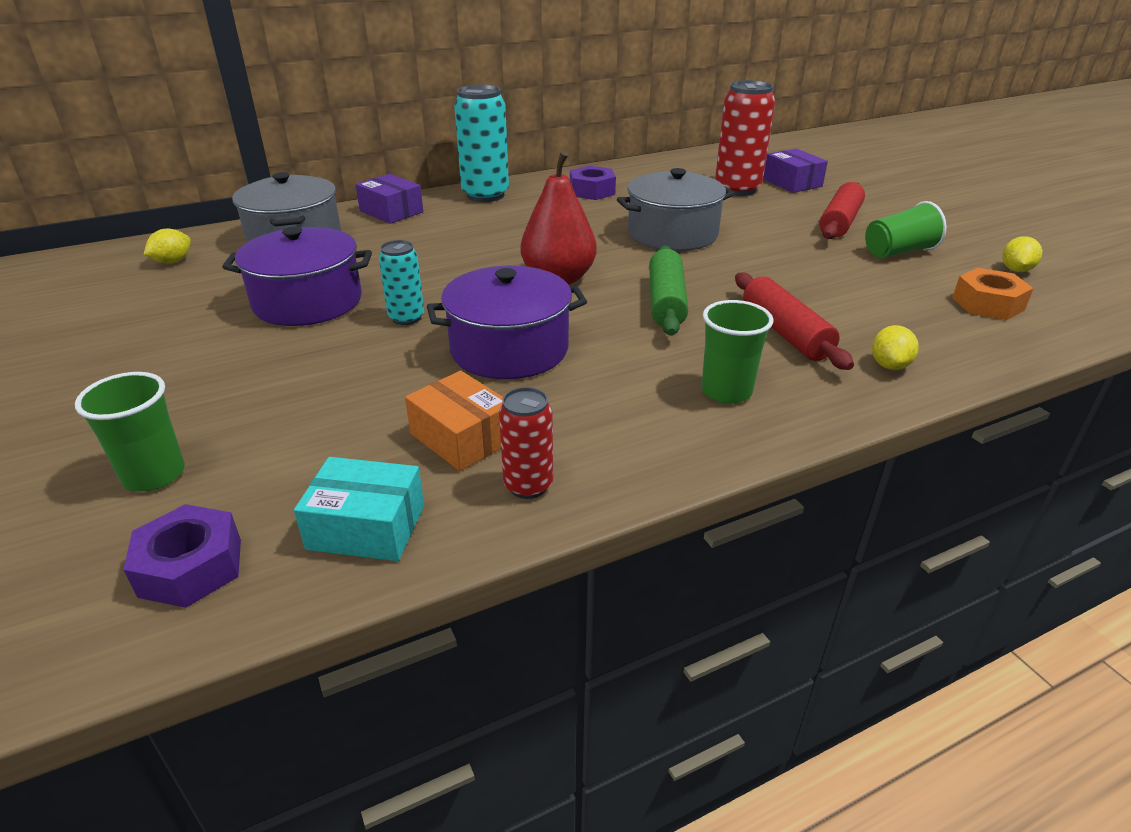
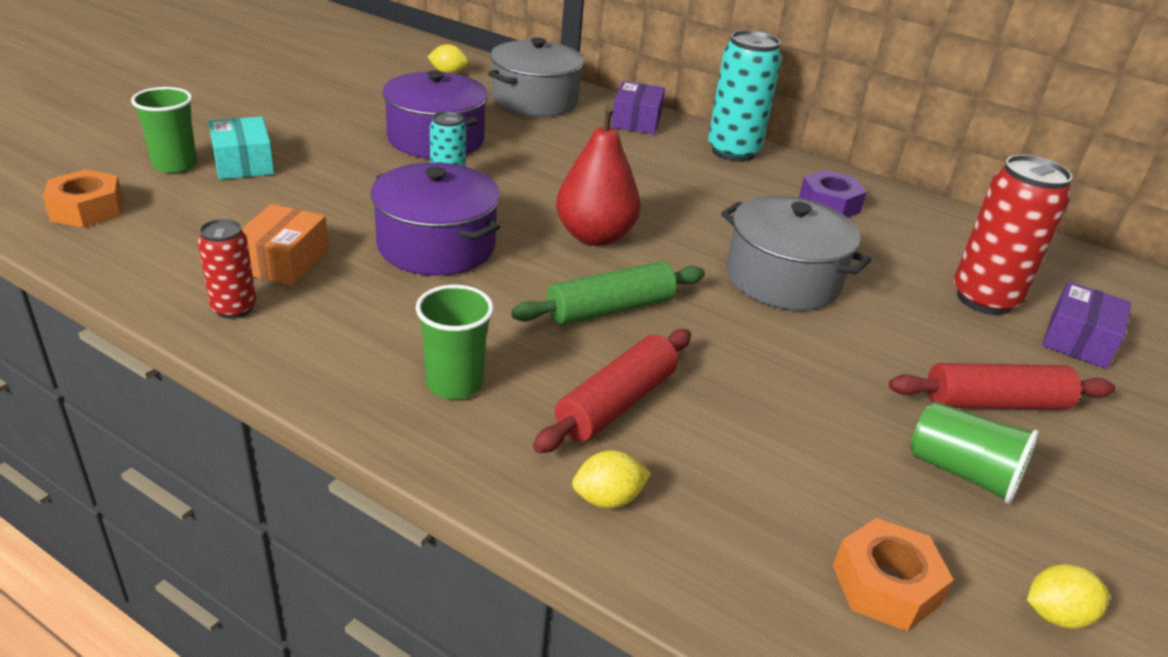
camera: 55 degrees right, 0 degrees up
purple nut [123,504,241,608] -> orange nut [43,169,123,228]
turquoise box [294,457,424,561] -> turquoise box moved to [208,117,274,179]

